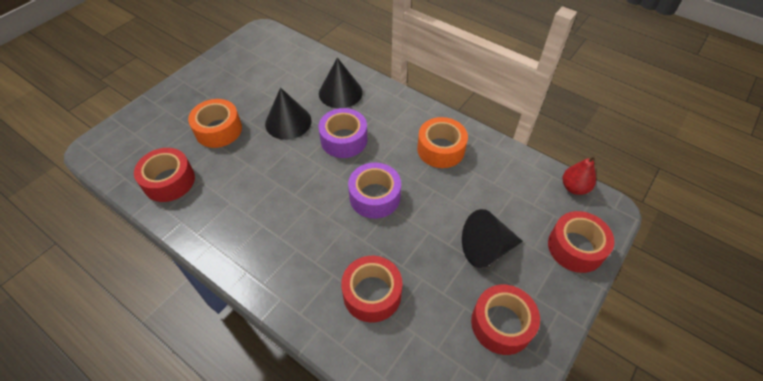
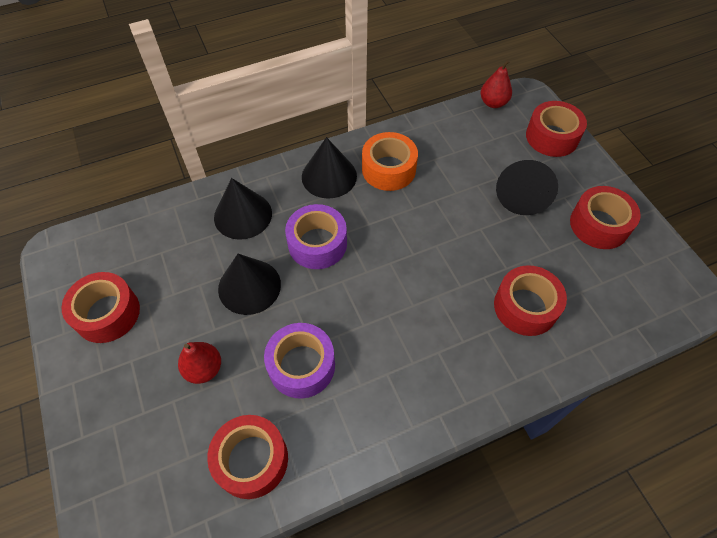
camera: 60 degrees left, 5 degrees up
orange tape [188,99,242,148] -> red pear [178,342,221,384]
purple tape [348,163,401,219] -> purple tape moved to [264,323,335,399]
none -> red tape [61,272,140,343]
none -> black cone [302,137,357,199]

